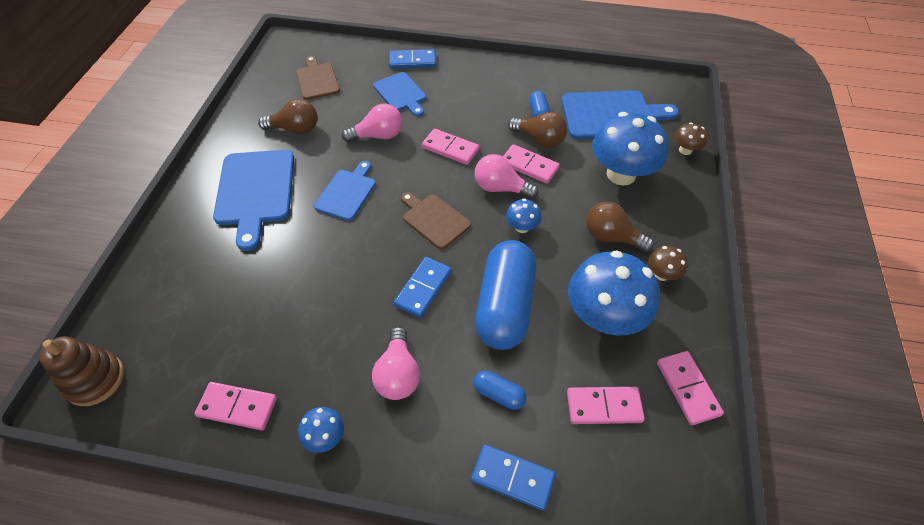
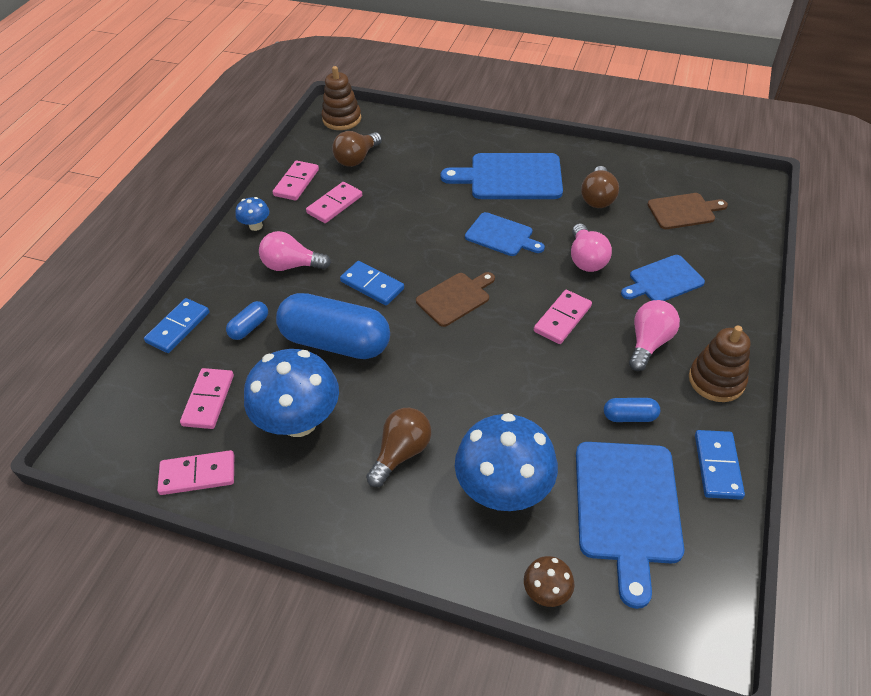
camera: 100 degrees right, 5 degrees down
blue domino [389,49,436,69] -> blue domino moved to [695,430,745,500]
pink light bulb [475,154,538,199] -> pink light bulb moved to [629,300,680,371]
pink domino [503,144,560,184] -> pink domino moved to [306,182,362,223]
blue mushroom [506,199,542,233] -> none
brown light bulb [508,112,567,148] -> brown light bulb moved to [332,131,382,167]
brown mushroom [648,246,688,281] -> none
none -> brown stacking toy [689,325,751,402]

